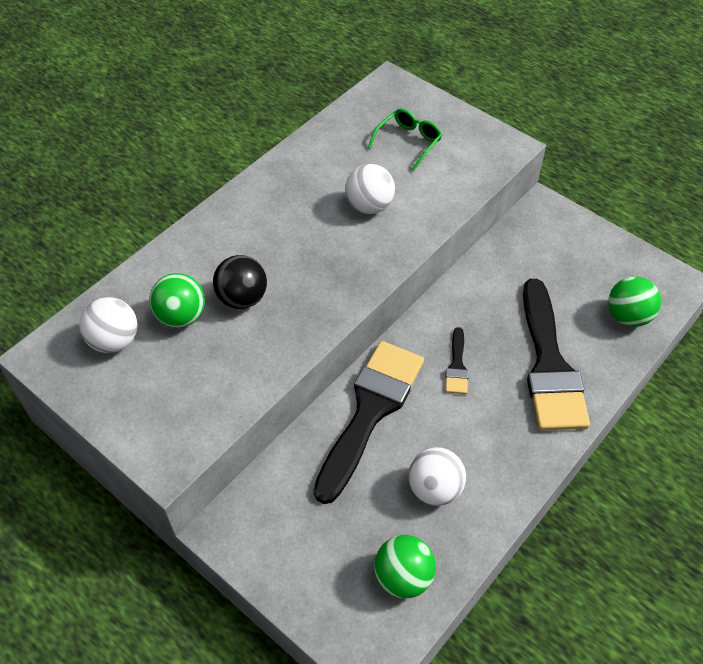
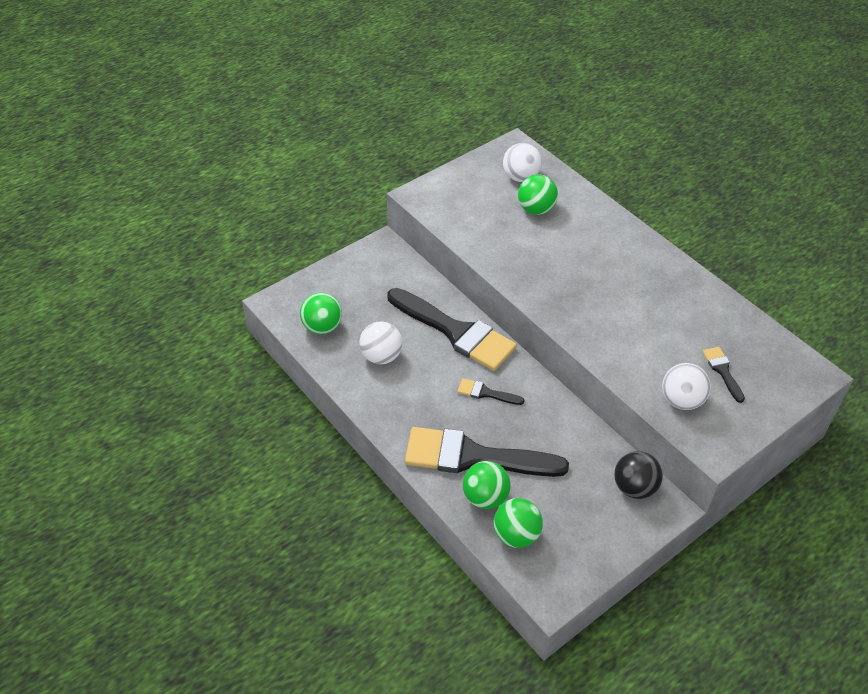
camera: 100 degrees right, 5 degrees down
black ball [213,255,267,309] -> black ball moved to [614,451,663,499]
white ball [345,164,395,214] -> white ball moved to [662,363,711,410]
green glasses [368,109,442,171] -> black brush [703,347,745,403]
none -> green ball [463,461,511,509]

